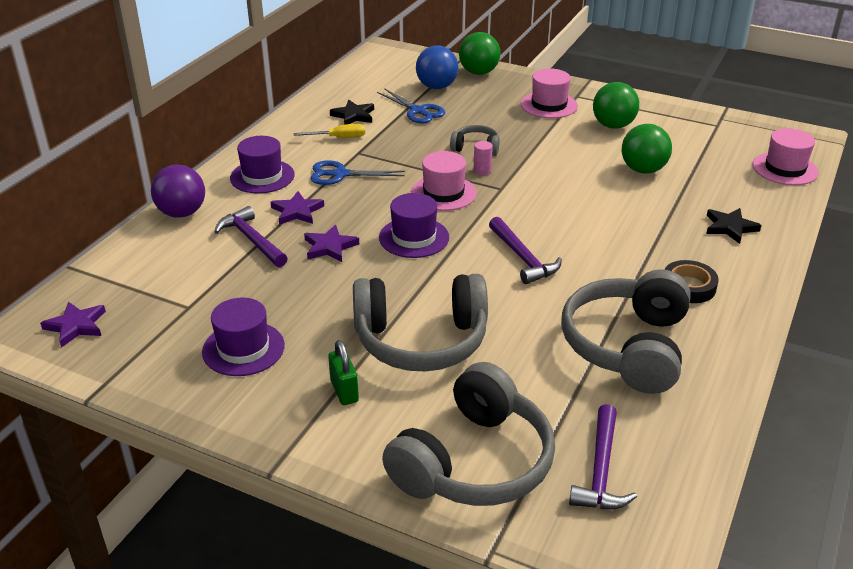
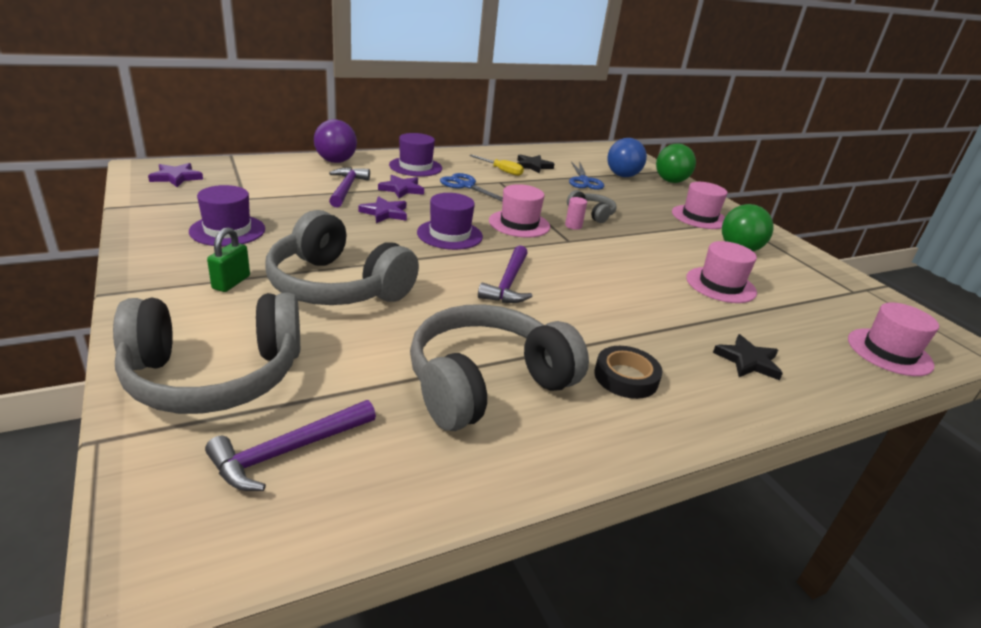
camera: 35 degrees right, 5 degrees down
green ball [622,124,672,174] -> pink hat [686,241,757,303]

